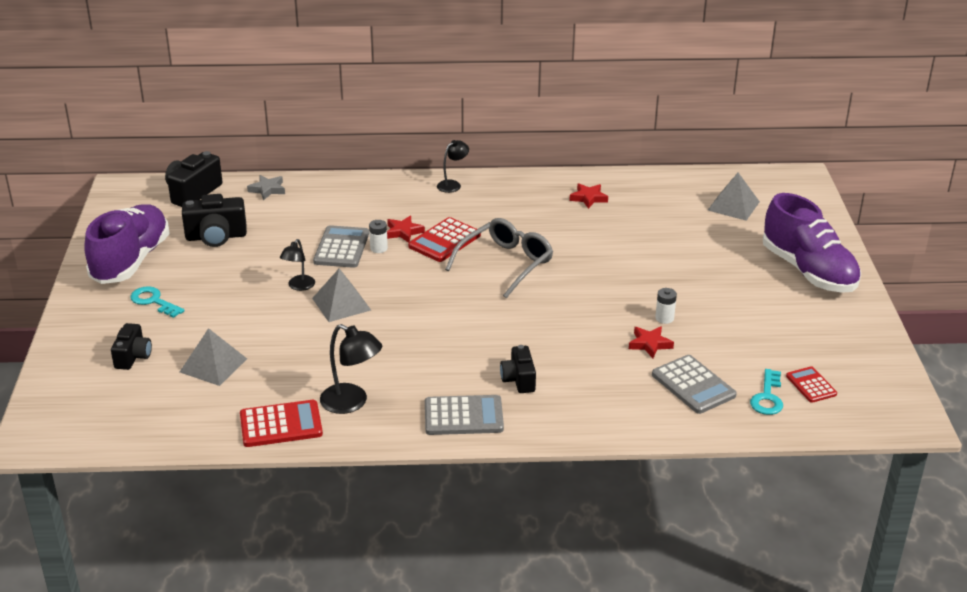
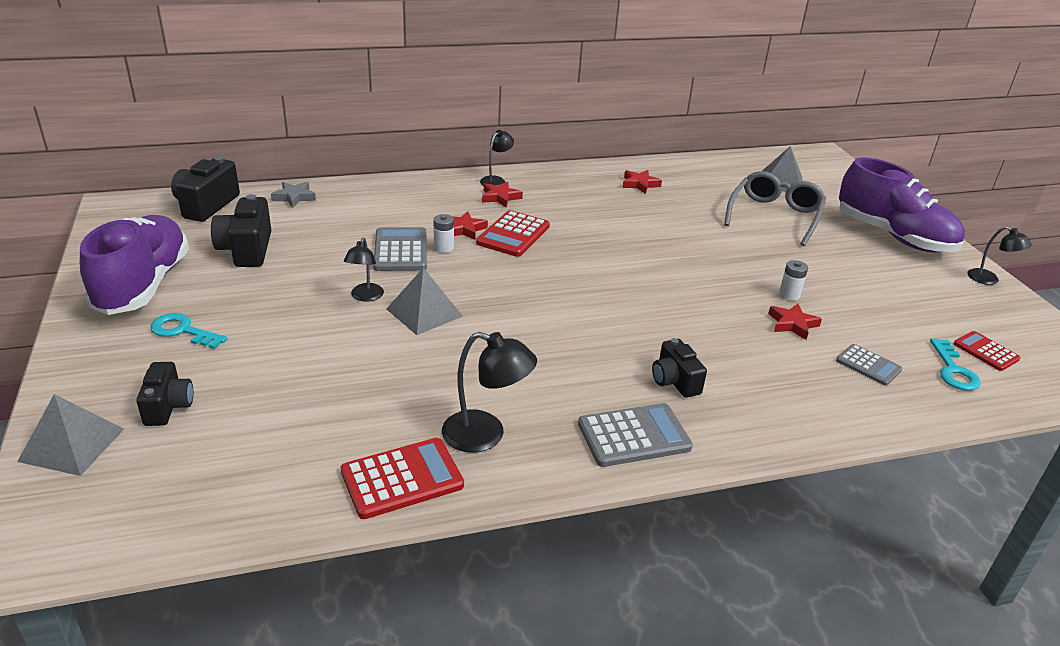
camera: 15 degrees left, 0 degrees up
grey pyramid [180,328,247,386] -> grey pyramid moved to [17,394,124,476]
black camera [182,194,247,247] -> black camera turned 105 degrees clockwise [211,194,271,267]
grey glasses [445,218,553,298] -> grey glasses moved to [724,171,826,246]
grey calculator [652,355,737,414] -> grey calculator [836,344,903,386], size x0.62
none -> red star [482,181,523,208]
none -> black lamp [967,226,1032,285]

